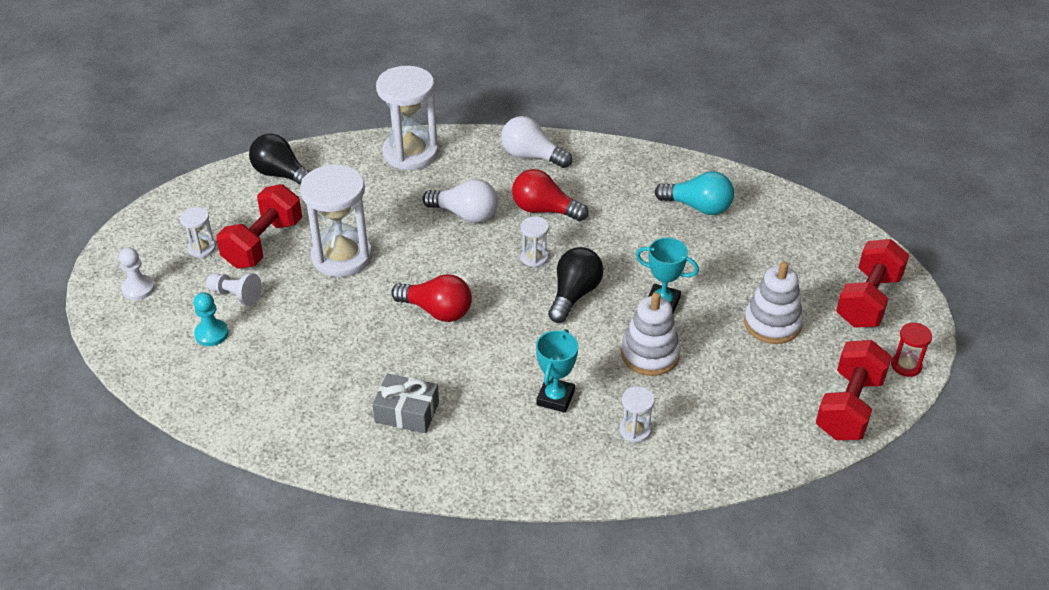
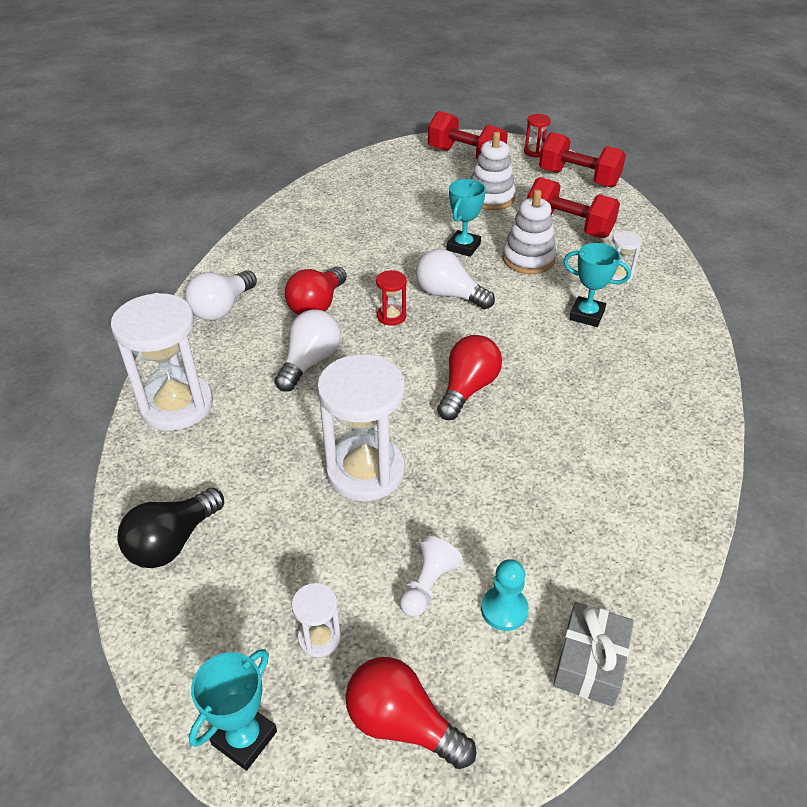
camera: 85 degrees left, 0 degrees up
white pawn [119,247,155,300] -> red light bulb [345,657,476,769]
red dumbbell [216,184,302,269] -> red dumbbell moved to [527,177,620,238]
grey gift [372,374,439,433] -> grey gift moved to [553,602,634,707]
white hourglass [521,216,549,267] -> red hourglass [376,270,407,325]
black light bulb [548,247,603,323] -> white light bulb [416,249,495,309]
turquoise light bulb [655,171,734,215] -> none
none -> turquoise trophy [189,649,277,771]

